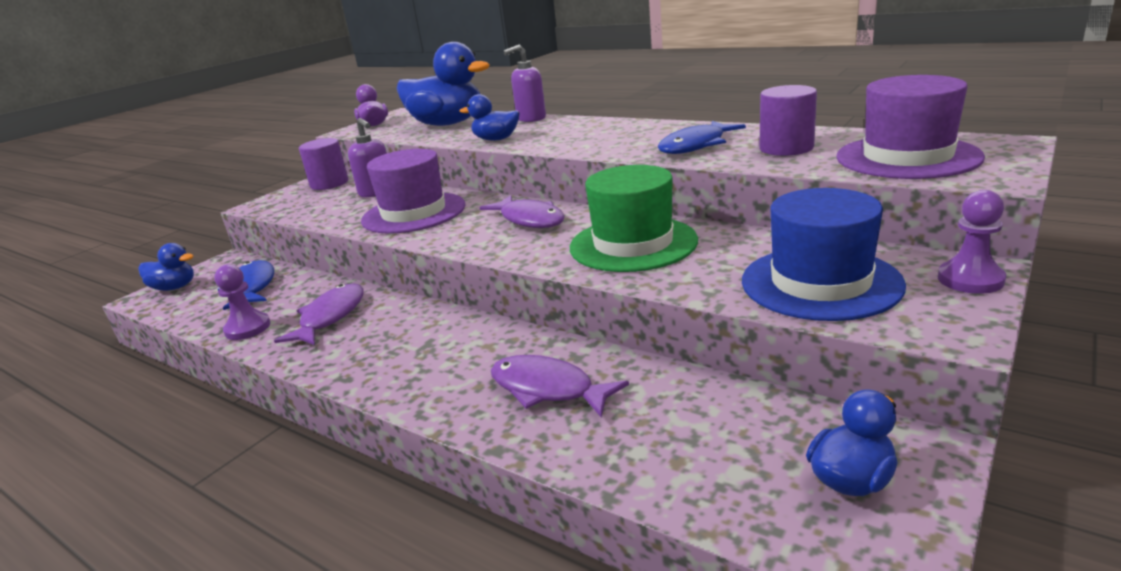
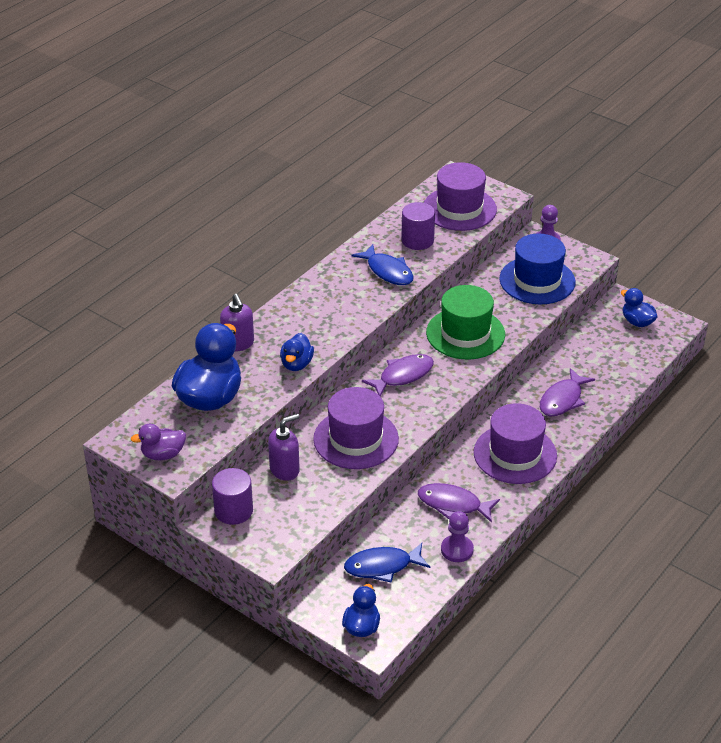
camera: 90 degrees left, 15 degrees up
none -> purple hat [474,403,557,484]

